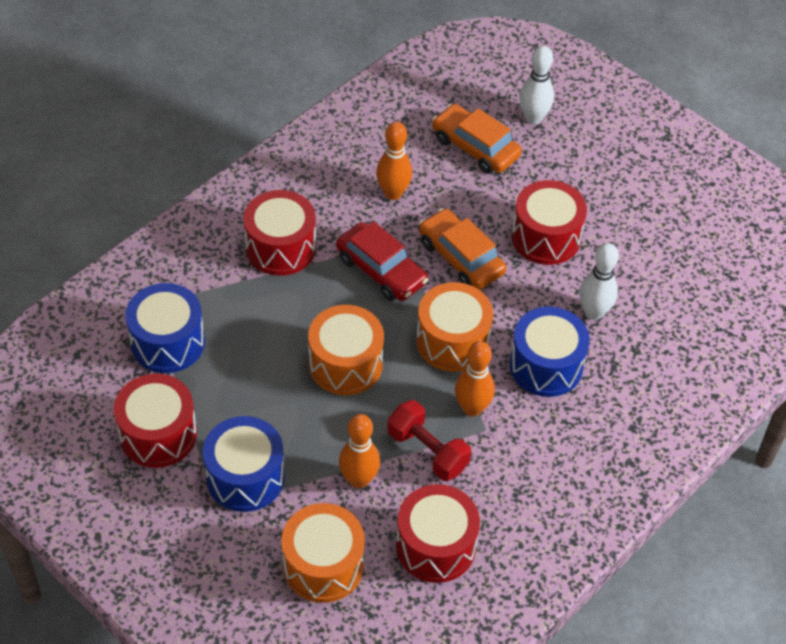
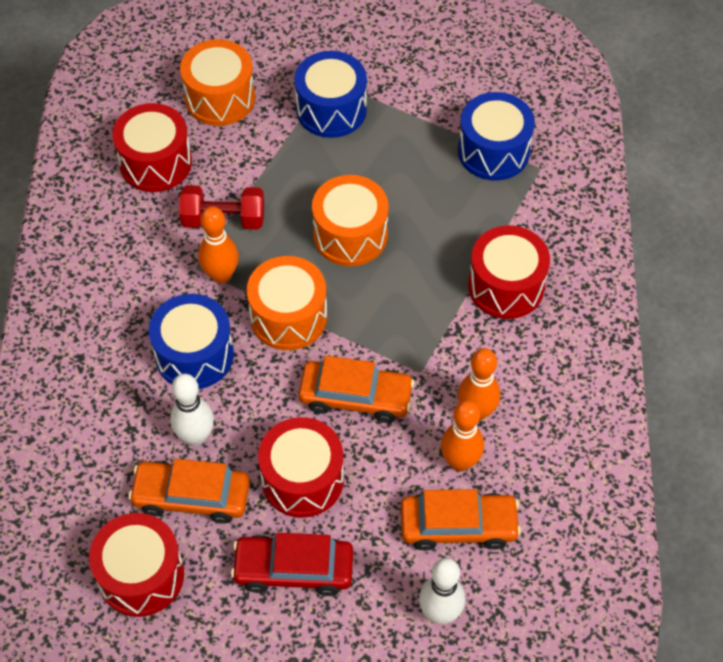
camera: 140 degrees right, 5 degrees up
red drum [114,374,197,468] -> red drum moved to [89,513,184,617]
red car [336,221,428,301] -> red car moved to [231,533,353,596]
orange bowling pin [339,414,380,488] -> orange bowling pin moved to [441,400,484,471]
none -> orange car [128,459,250,524]

